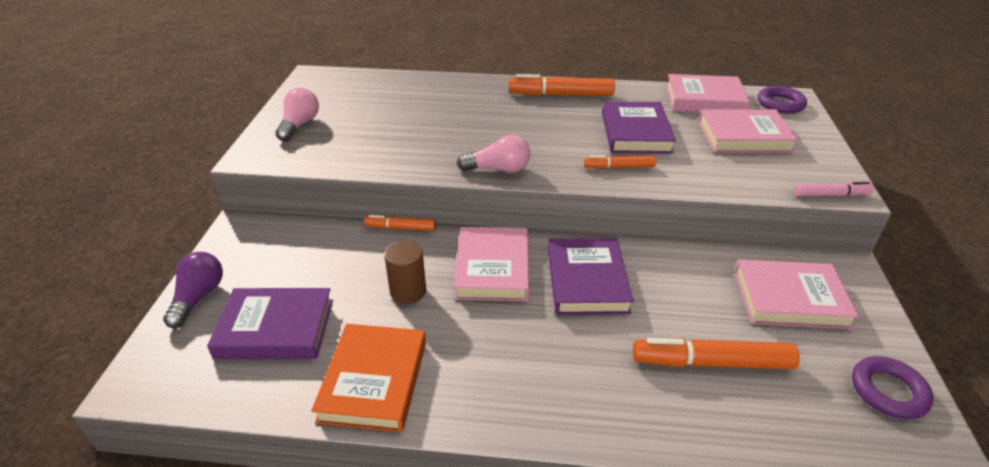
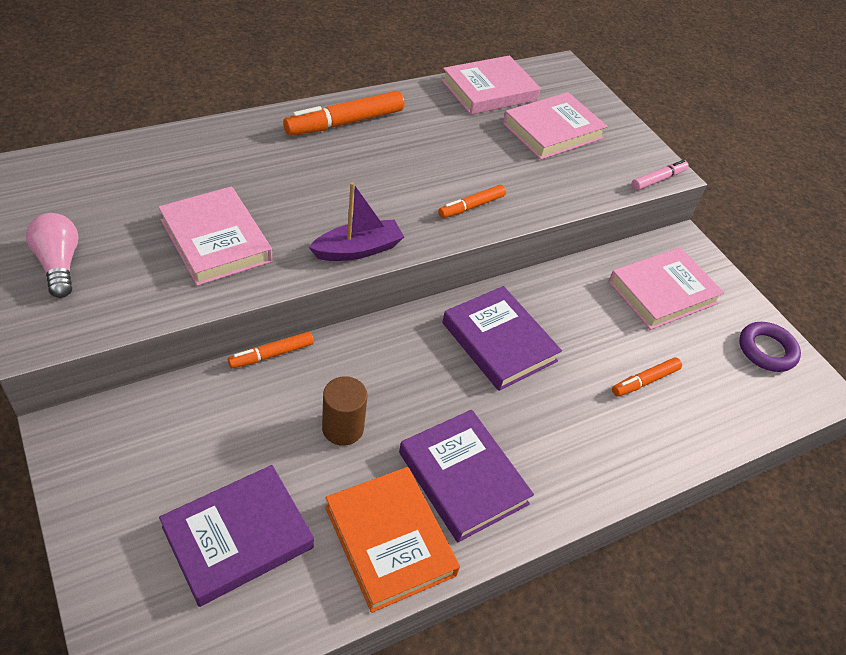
camera: 40 degrees left, 10 degrees up
purple light bulb [163,252,223,328] -> none
pink book [454,227,529,301] -> pink book moved to [158,186,273,286]
pink light bulb [457,135,530,173] -> purple boat [309,182,404,261]
purple book [602,101,676,154] -> purple book moved to [399,410,534,542]
orange marker [633,338,800,369] -> orange marker [612,357,682,397], size x0.57
purple ring [757,86,807,114] -> none

